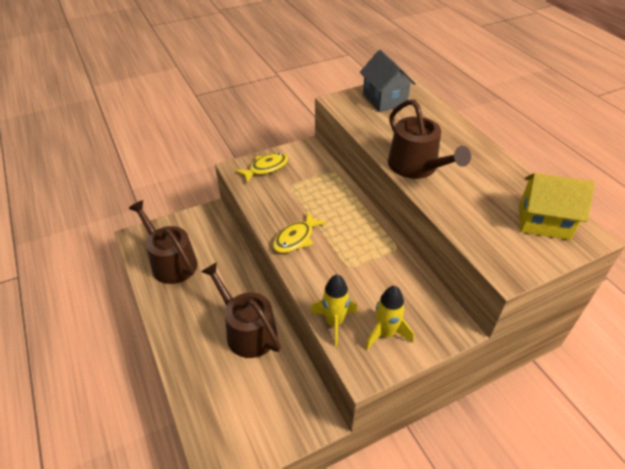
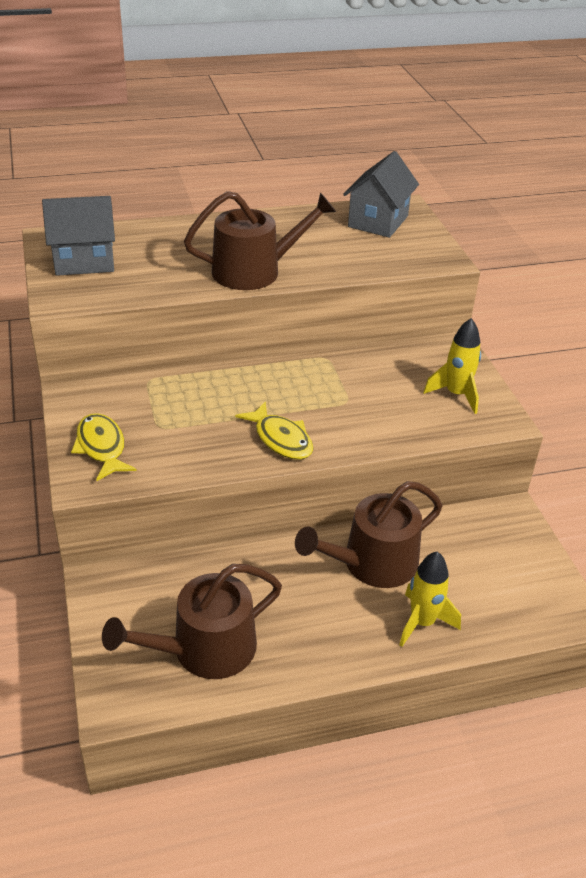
camera: 80 degrees left, 5 degrees down
yellow rocket [310,274,358,347] -> yellow rocket moved to [399,551,461,647]
yellow house [519,173,595,240] -> grey house [343,151,419,238]

